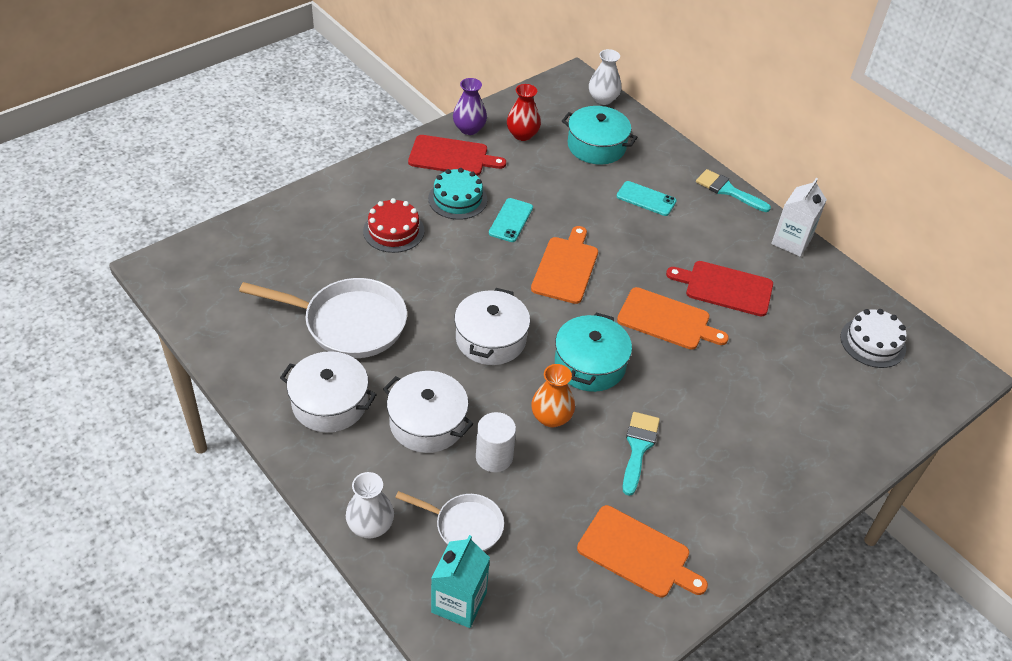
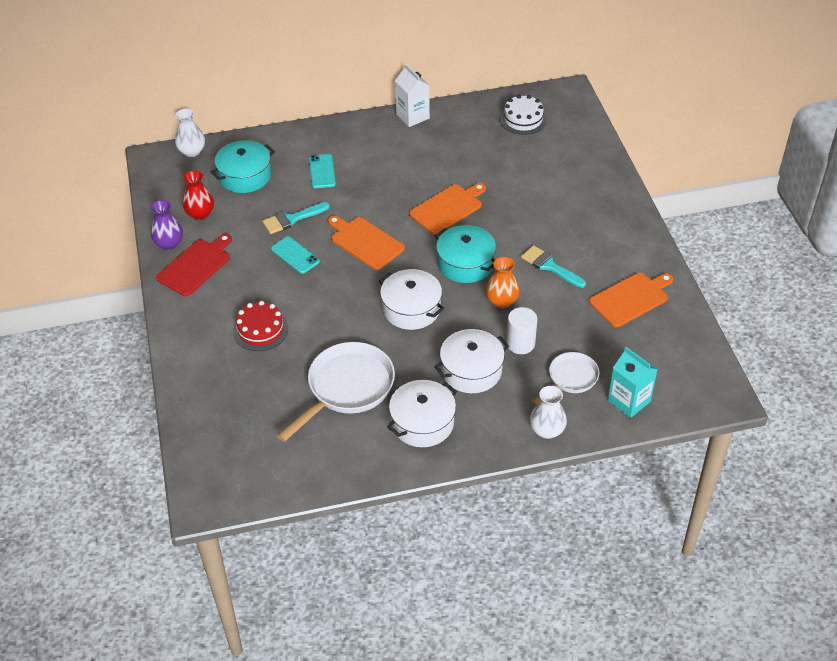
camera: 60 degrees left, 0 degrees up
turquoise cake [428,168,487,220] -> none
turquoise phone [617,181,677,216] -> turquoise phone turned 60 degrees counterclockwise [309,154,336,188]
red cutting board [666,261,773,317] -> none
turquoise brush [696,169,771,212] -> turquoise brush moved to [262,202,330,234]

